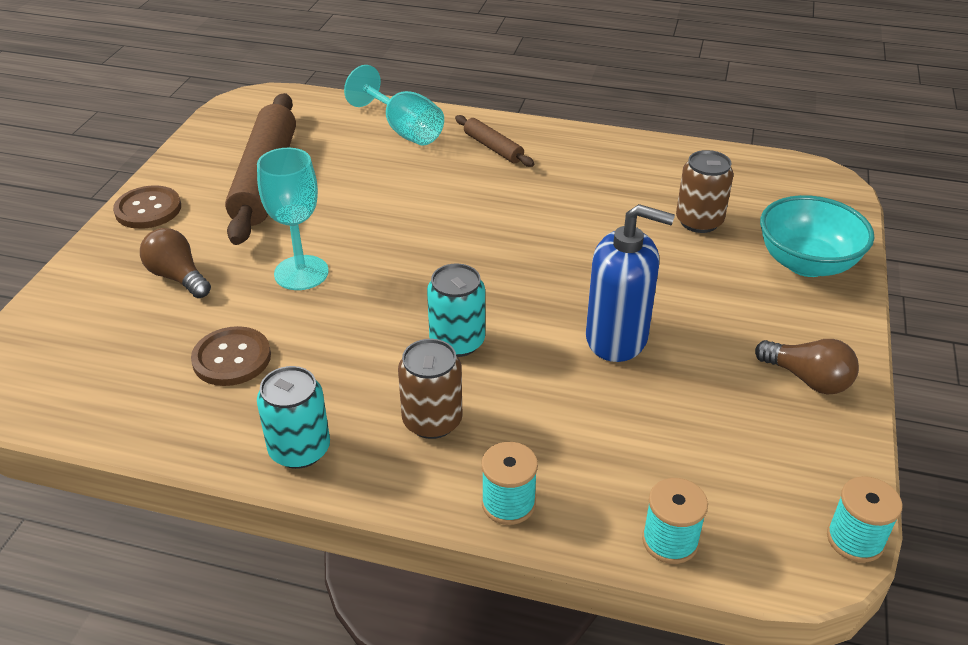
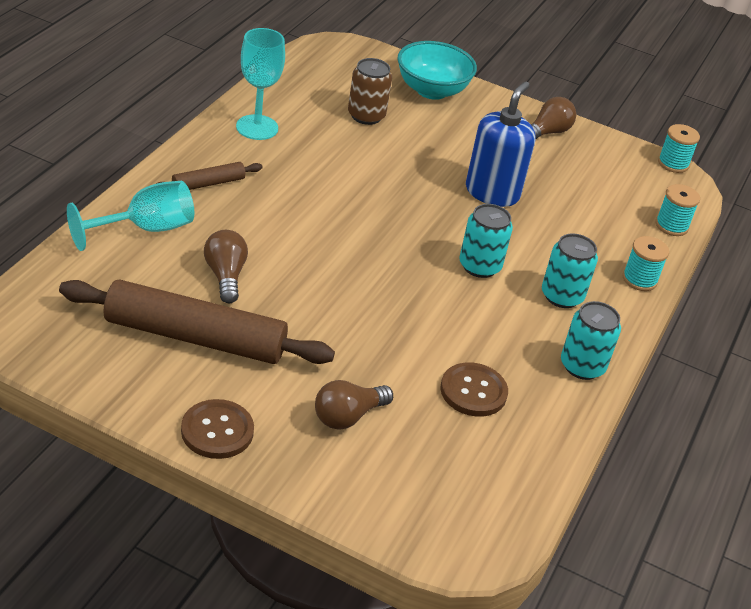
camera: 85 degrees left, 0 degrees up
turquoise goblet [257,148,329,290] -> turquoise goblet moved to [236,28,285,140]
brown can [398,339,463,439] -> turquoise can [542,233,598,308]
none -> brown light bulb [204,230,248,303]

